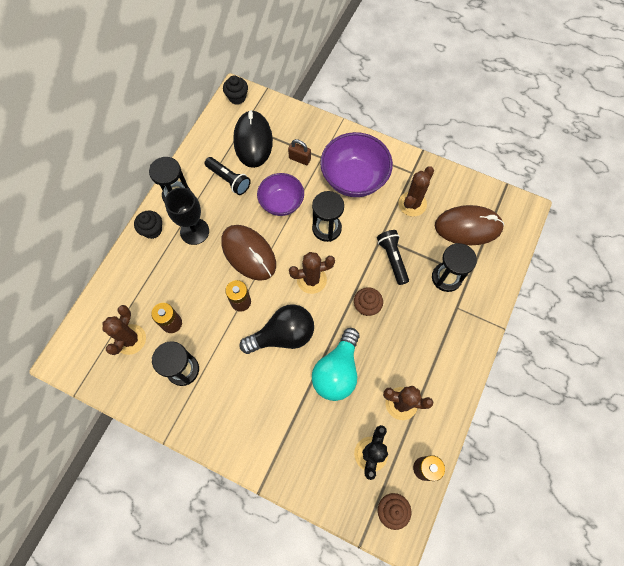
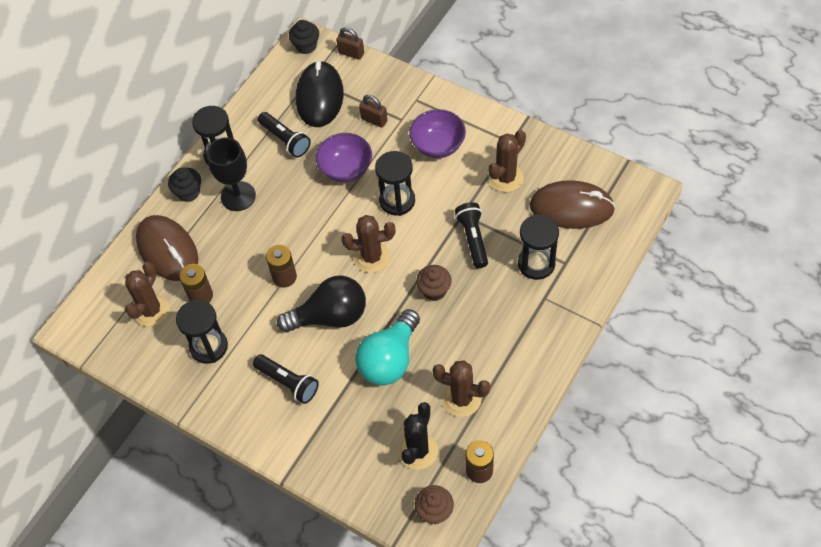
camera: 10 degrees right, 10 degrees down
brown mouse [221,225,276,281] -> brown mouse moved to [136,215,198,281]
purple bowl [320,132,393,197] -> purple bowl [409,109,466,158], size x0.65
none -> black flashlight [253,354,319,404]
none -> brown padlock [336,27,364,60]

